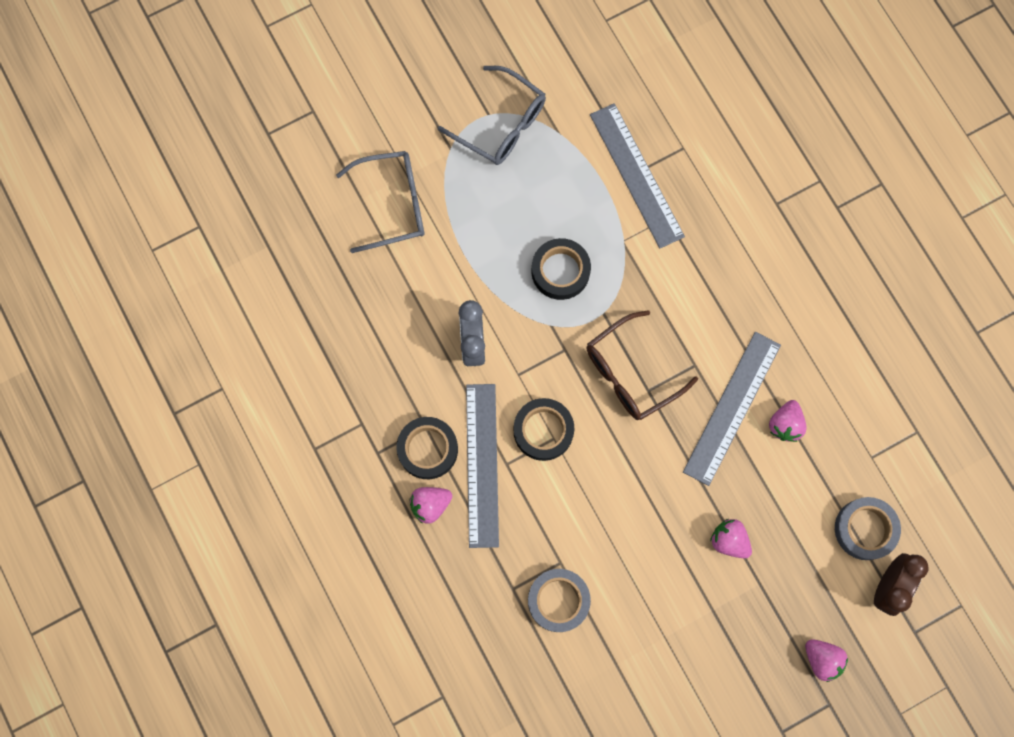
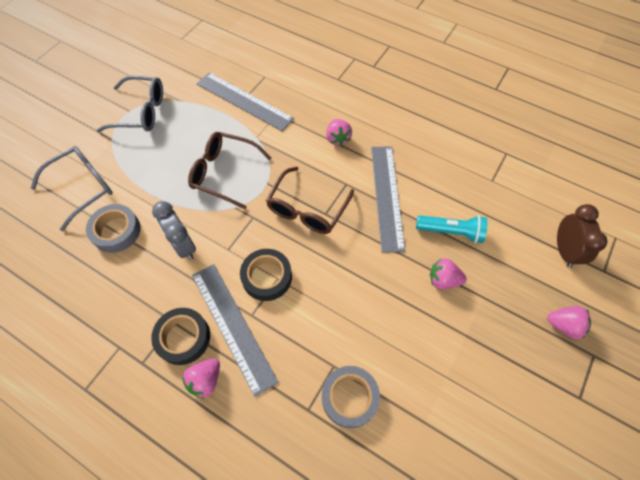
camera: 30 degrees left, 15 degrees down
black tape [531,238,591,300] -> brown glasses [188,132,272,209]
pink strawberry [769,400,807,442] -> pink strawberry moved to [326,119,352,146]
grey tape [835,497,901,560] -> grey tape moved to [86,204,141,253]
none -> turquoise flashlight [416,215,488,243]

